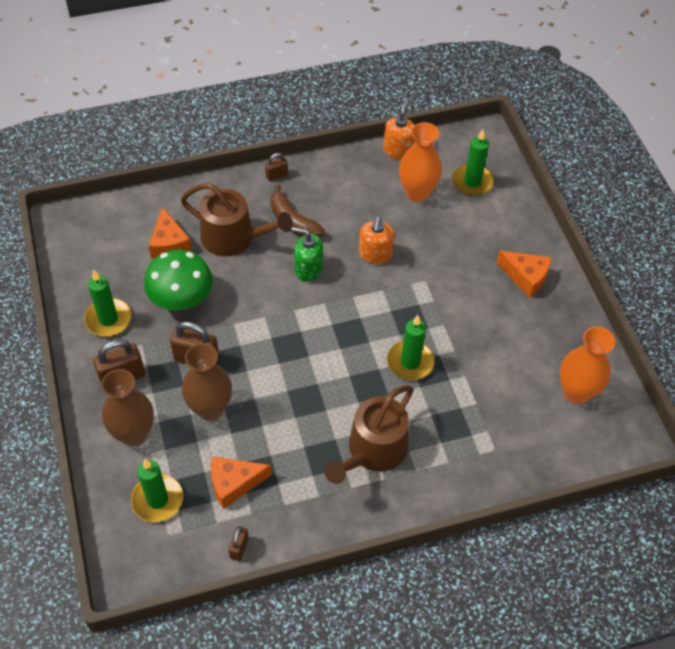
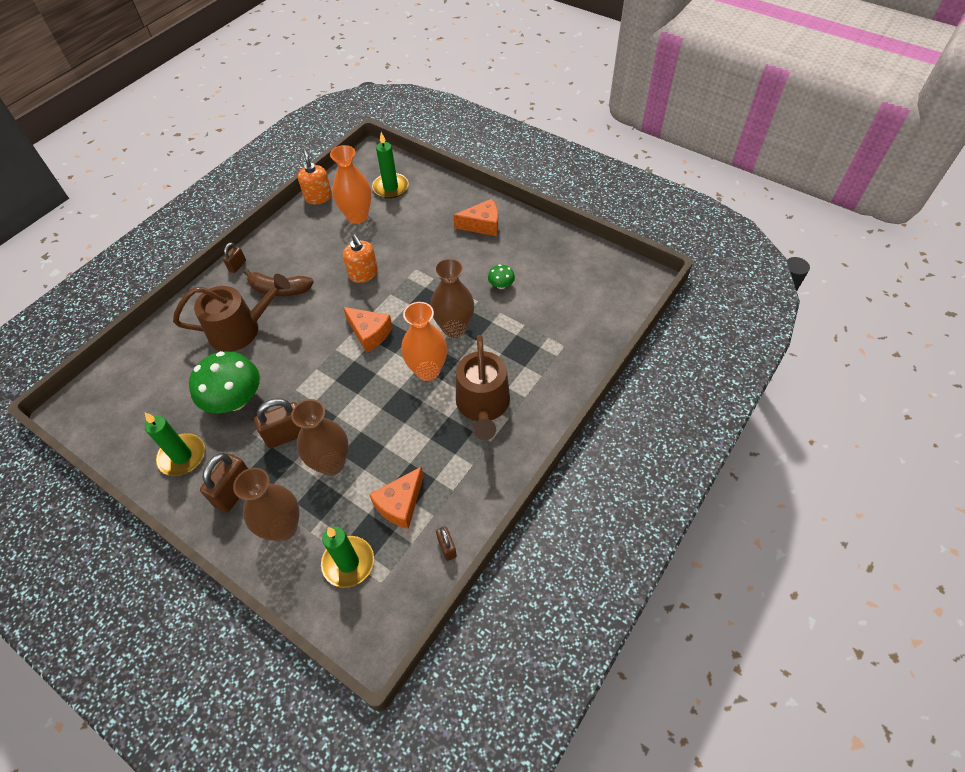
camera: 35 degrees left, 0 degrees up
orange cheese [149,207,192,259] -> orange cheese moved to [343,307,393,353]
green soap dispenser [291,227,323,282] -> none
green candle [387,315,435,380] -> brown vase [431,258,474,338]
orange vase [560,327,615,404] -> orange vase moved to [401,302,447,381]
none -> green mushroom [488,264,515,289]

